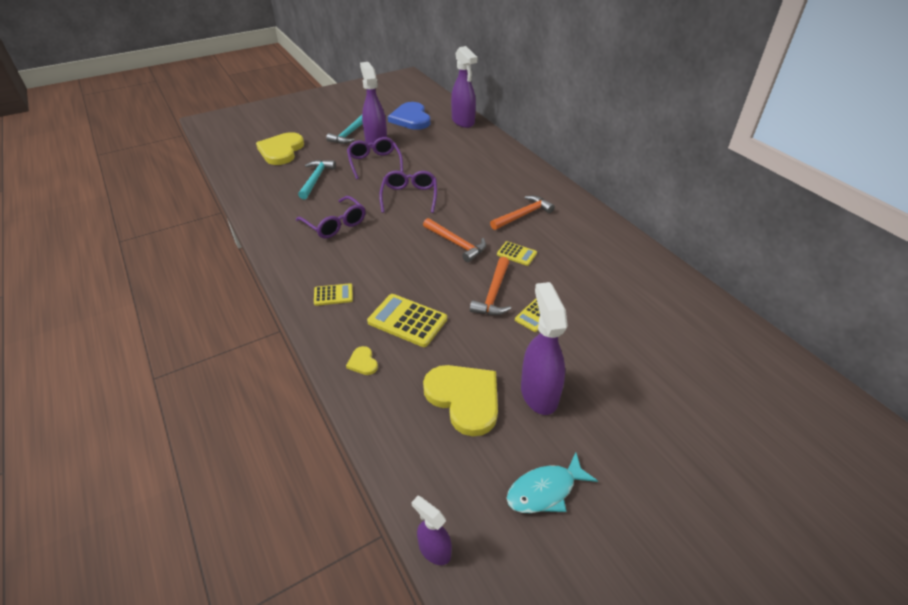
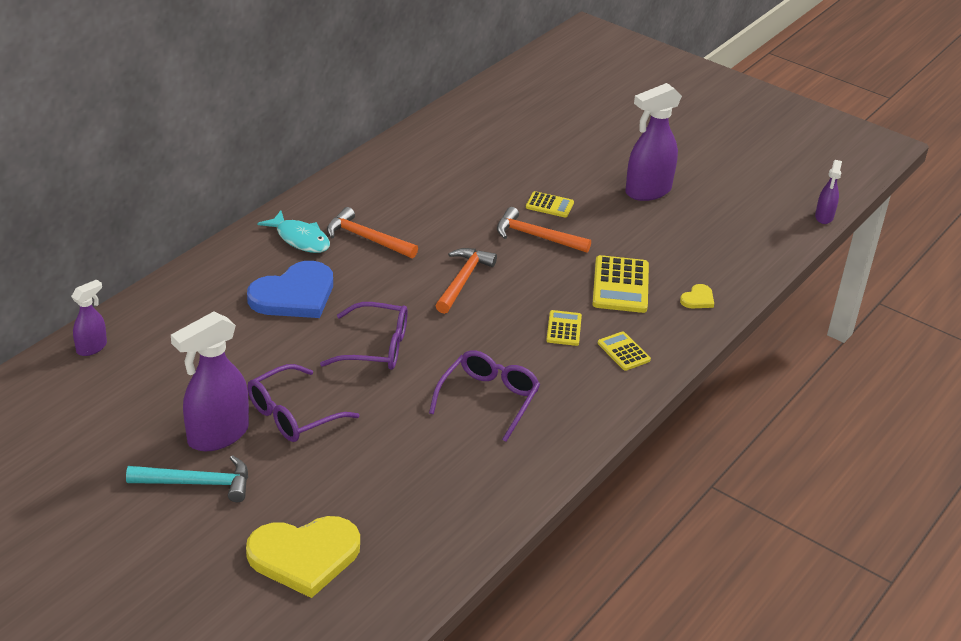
camera: 115 degrees left, 5 degrees down
turquoise hammer [298,160,336,199] -> none
purple glasses [379,171,437,213] -> purple glasses turned 150 degrees counterclockwise [320,302,408,370]
blue heart [388,102,430,130] -> blue heart moved to [247,261,333,318]
yellow heart [423,365,498,436] -> none
purple spray bottle [451,46,477,128] -> purple spray bottle [71,279,107,356], size x0.54
orange hammer [470,257,511,315] -> orange hammer turned 150 degrees counterclockwise [497,207,591,253]
yellow calculator [497,241,537,266] -> yellow calculator moved to [546,310,582,346]
turquoise fish [506,452,598,513] -> turquoise fish moved to [257,211,330,253]

